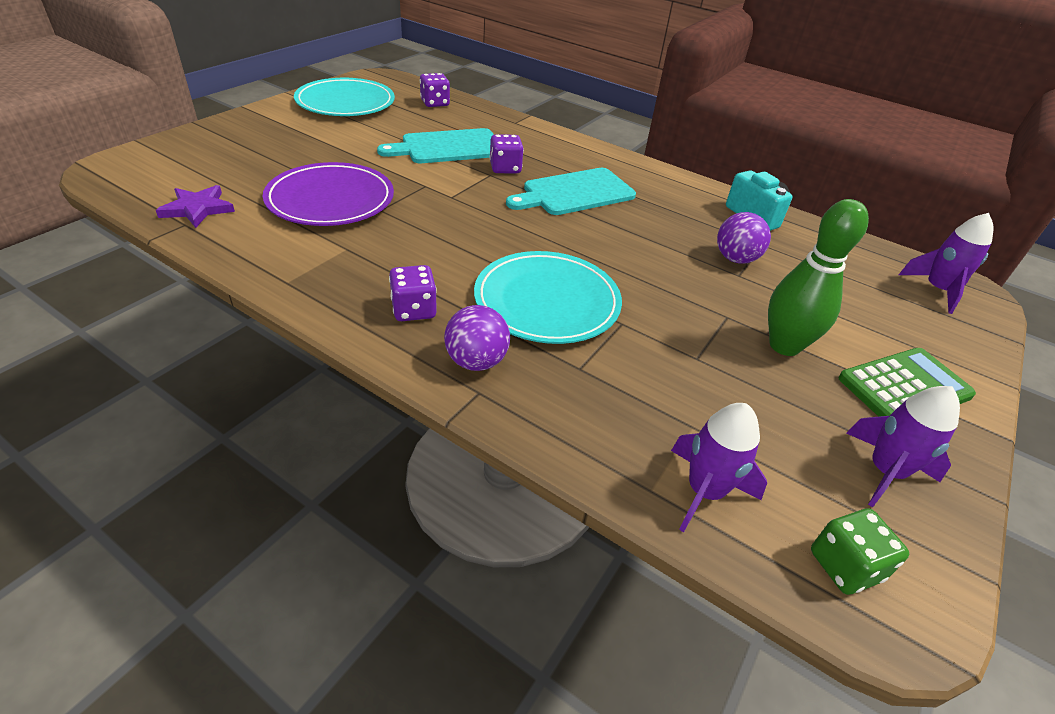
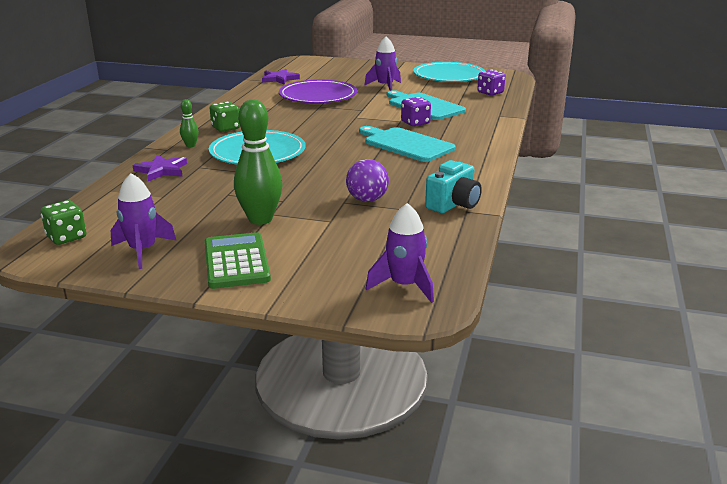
camera: 75 degrees right, 15 degrees down
purple dice [389,265,437,321] -> green dice [210,102,240,132]
purple ball [444,305,510,371] -> green bowling pin [180,99,199,147]
purple rocket [671,403,767,532] -> purple rocket moved to [365,36,401,91]
green calculator [838,348,976,417] -> green calculator turned 150 degrees counterclockwise [205,232,271,289]
none -> purple star [133,154,187,181]

